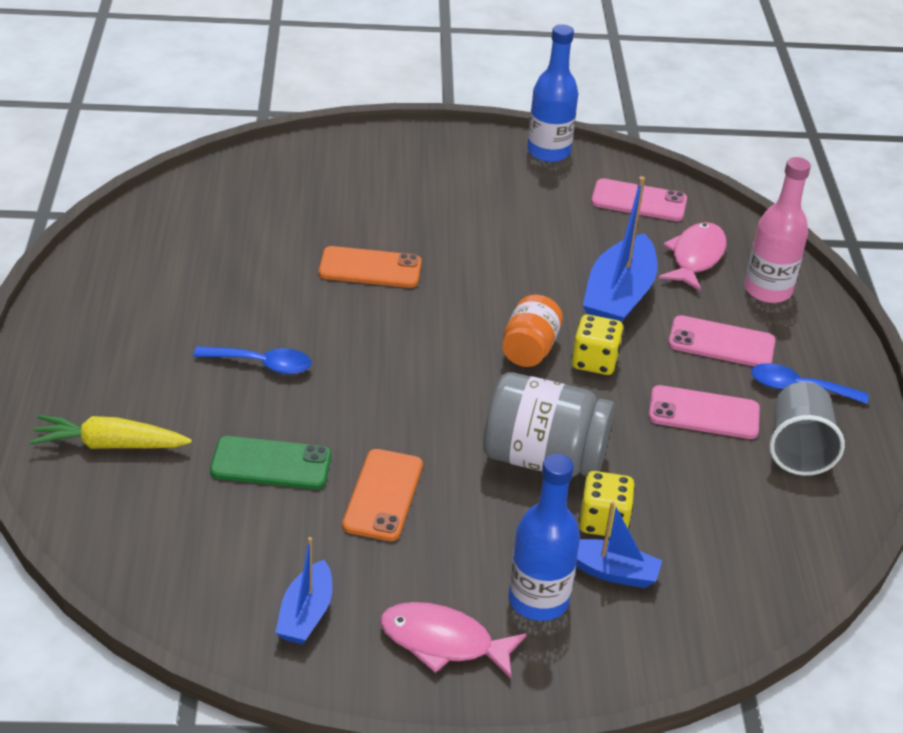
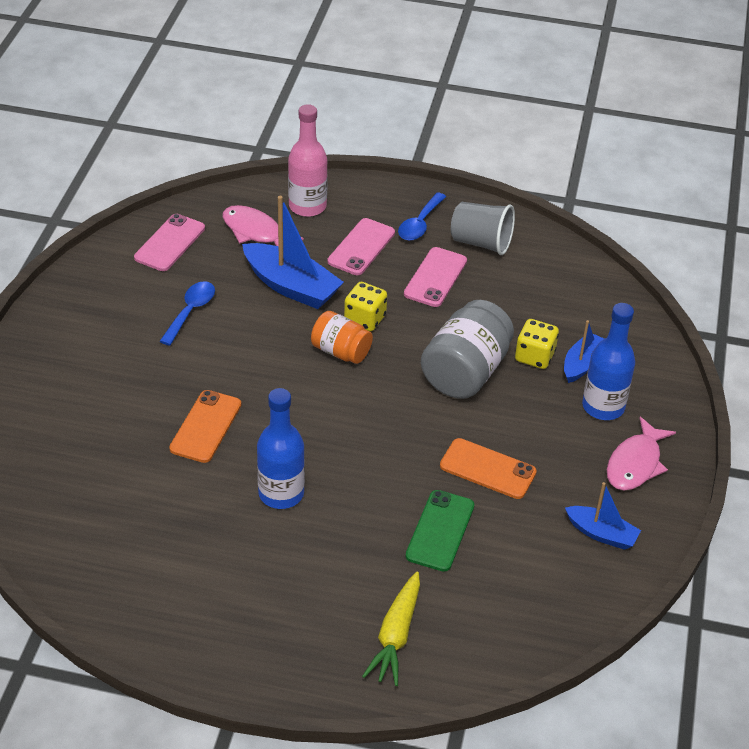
camera: 75 degrees left, 5 degrees up
blue spoon [193,346,312,374] -> blue spoon moved to [160,281,215,346]
blue bottle [527,24,579,162] -> blue bottle moved to [257,388,305,509]

